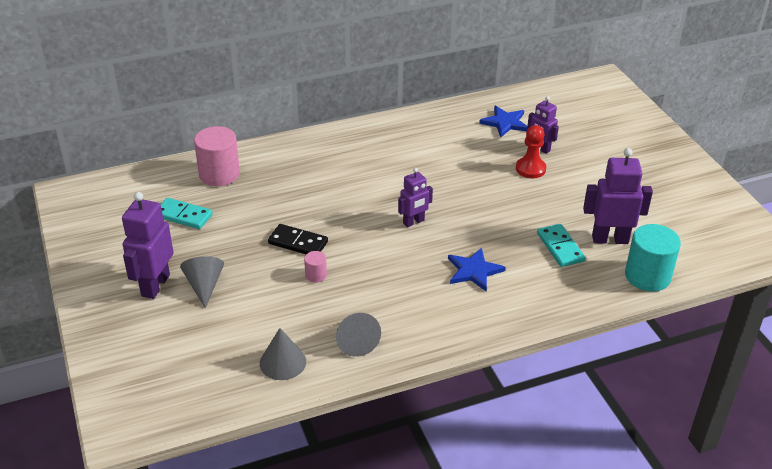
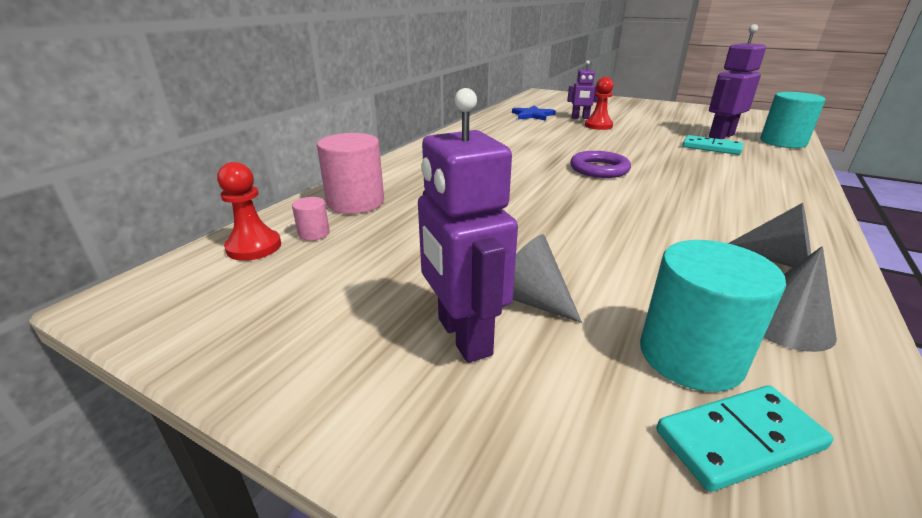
camera: 40 degrees left, 10 degrees down
turquoise domino [160,198,213,229] -> turquoise domino moved to [657,385,833,492]
black domino [268,224,328,254] -> none
pink cylinder [304,251,327,283] -> pink cylinder moved to [292,197,330,241]
purple robot [398,168,433,227] -> purple ring [570,151,631,178]
blue star [448,247,506,291] -> none
none -> red pawn [217,162,281,261]
none -> turquoise cylinder [640,240,786,392]

